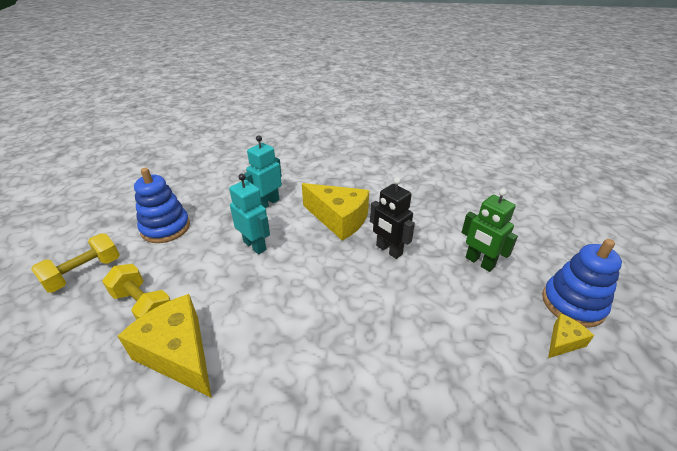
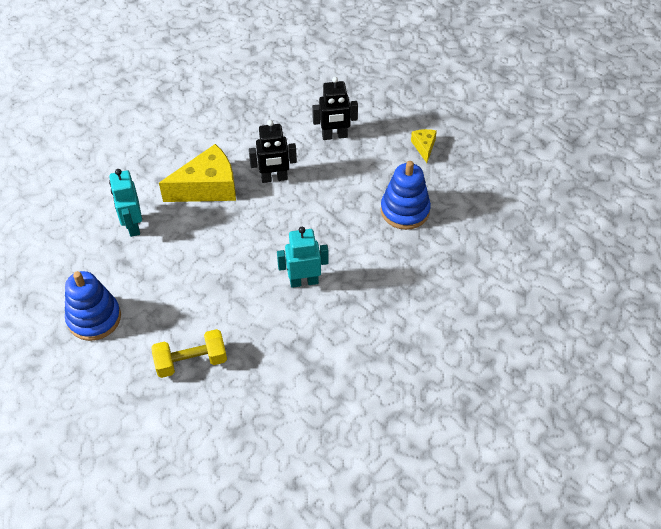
camera: 55 degrees left, 15 degrees up
yellow dumbbell [31,234,120,293] -> none
yellow cheese [118,294,212,398] -> none
turquoise robot [229,173,270,254] -> turquoise robot moved to [277,227,328,288]
green robot [462,189,518,272] -> black robot [312,77,358,140]
blue stacking toy [542,239,622,328] -> blue stacking toy moved to [381,161,431,230]

